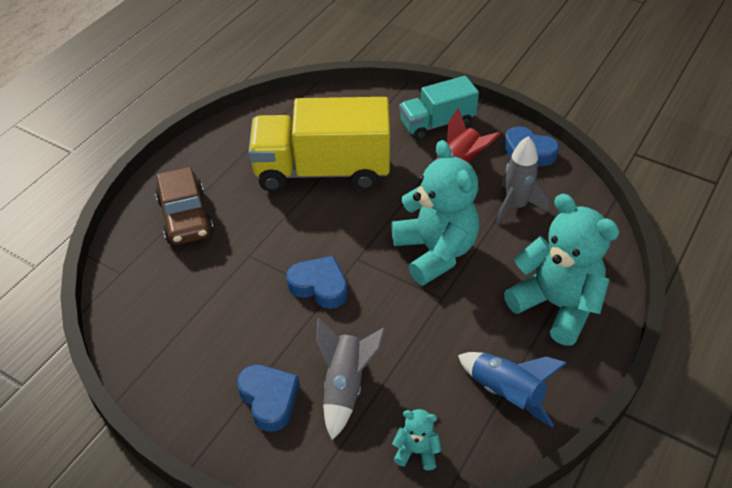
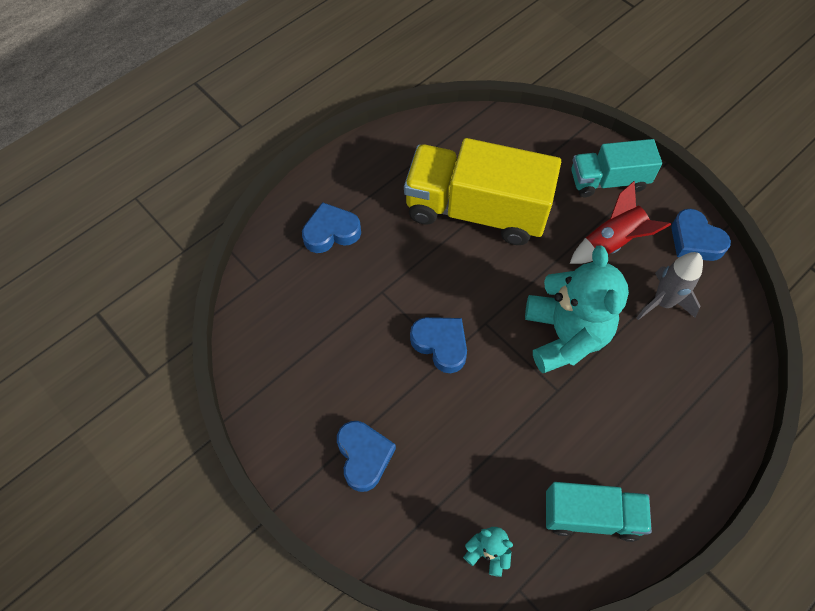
camera: 15 degrees right, 15 degrees up
brown car [155,167,214,245] -> blue heart [302,202,361,253]
grey rocket [316,318,386,440] -> none
blue rocket [458,352,567,427] -> turquoise truck [546,482,652,542]
turquoise teddy bear [504,194,620,346] -> none

